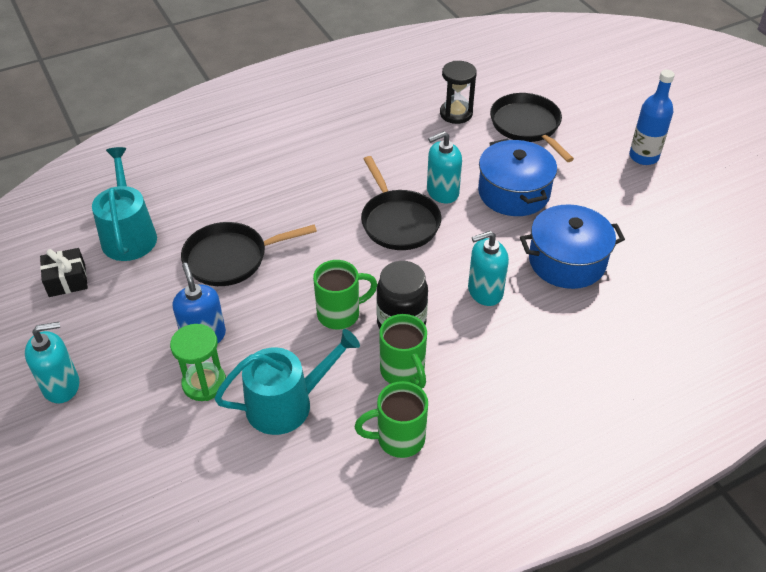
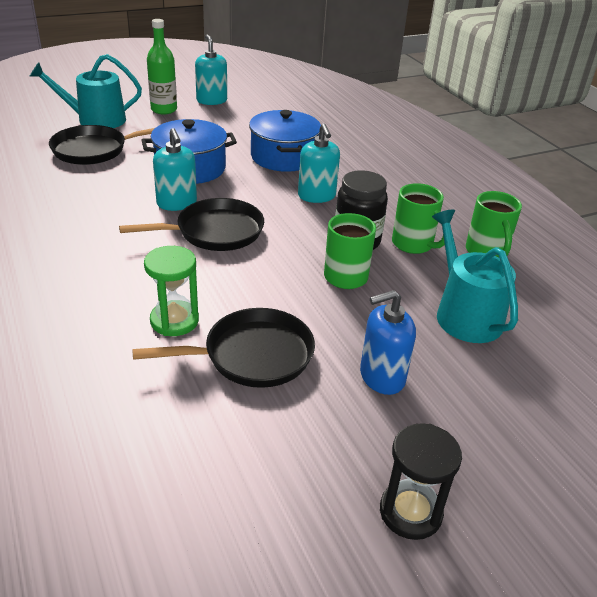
camera: 90 degrees left, 10 degrees down
turquoise soap dispenser [25,322,79,403] -> turquoise soap dispenser moved to [195,35,227,105]
black gift [40,248,88,297] -> none
turquoise watering can [92,147,157,261] -> turquoise watering can moved to [30,54,142,128]
green hourglass [170,324,226,401] -> green hourglass moved to [144,246,199,336]
black pan [181,222,317,286] -> black pan turned 90 degrees counterclockwise [132,308,315,388]
green mug [379,314,427,389] -> green mug turned 75 degrees clockwise [392,183,445,254]
black hourglass [440,61,477,124] -> black hourglass moved to [380,423,462,540]
blue bottle [629,70,675,165] -> green bottle [147,19,177,114]

